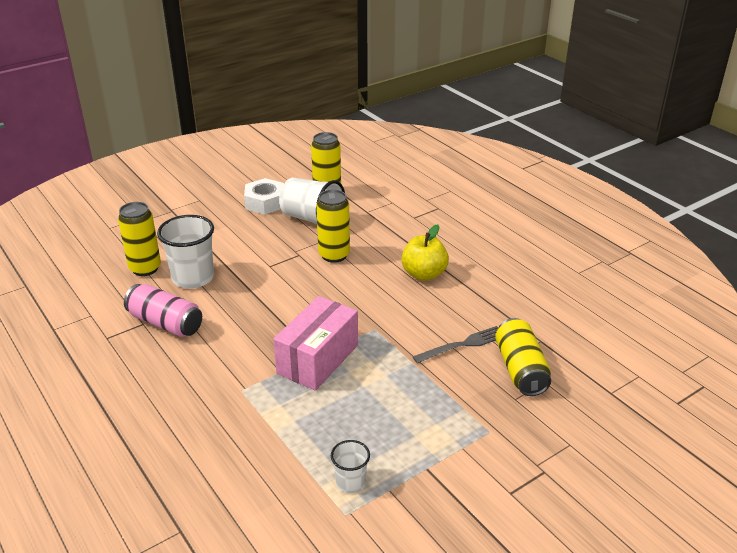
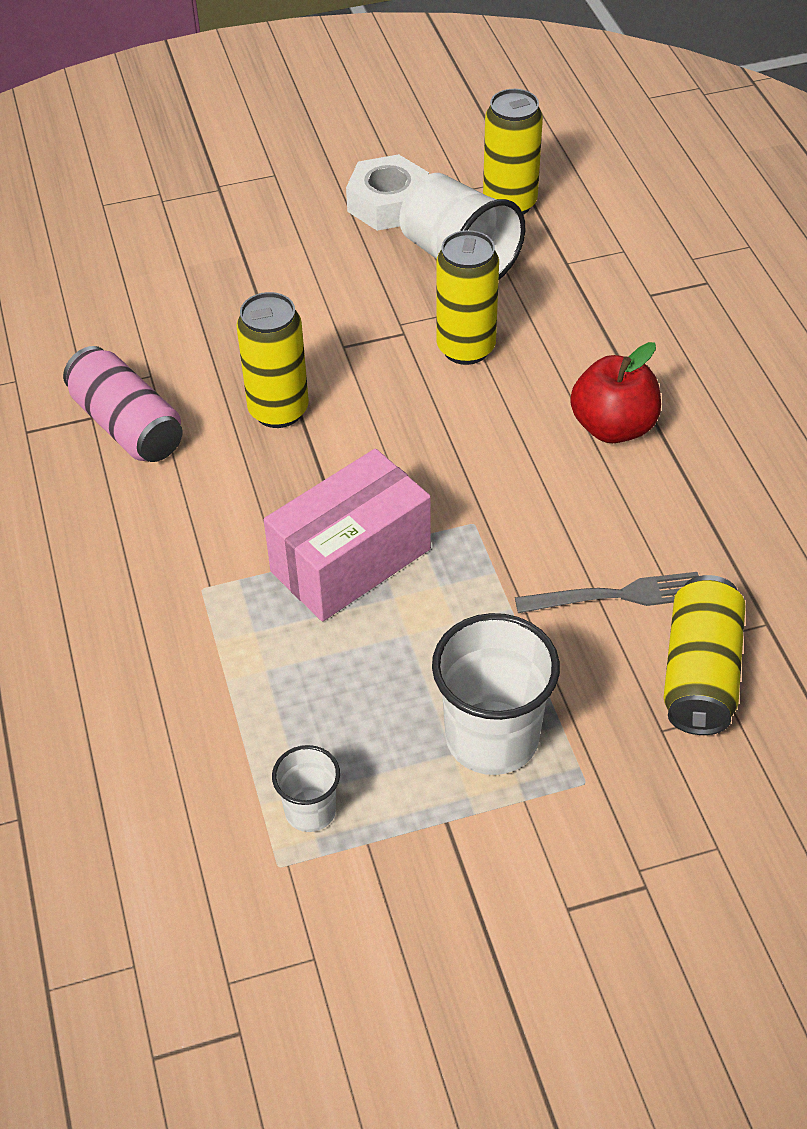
camera: 20 degrees right, 15 degrees up
yellow can [118,202,161,276] -> yellow can moved to [236,292,309,428]
white cup [157,215,214,289] -> white cup moved to [432,613,560,775]
yellow apple [401,224,449,281] -> red apple [570,342,661,443]

